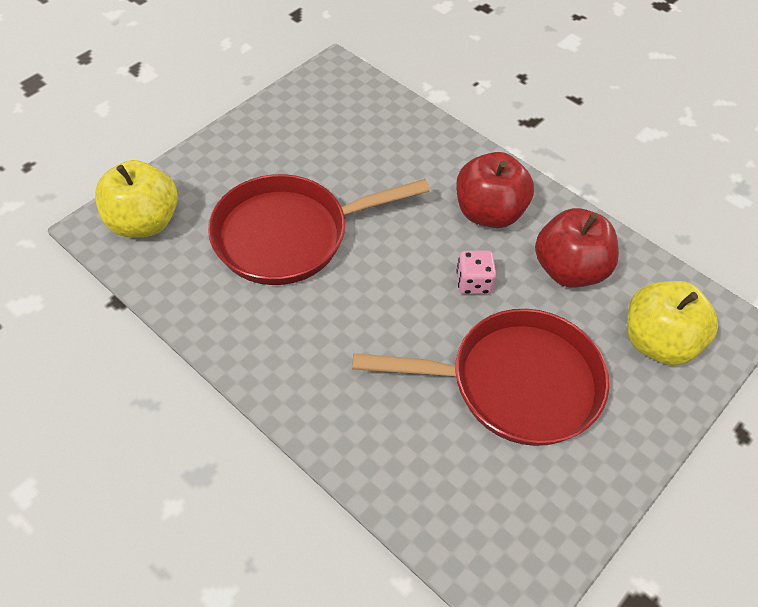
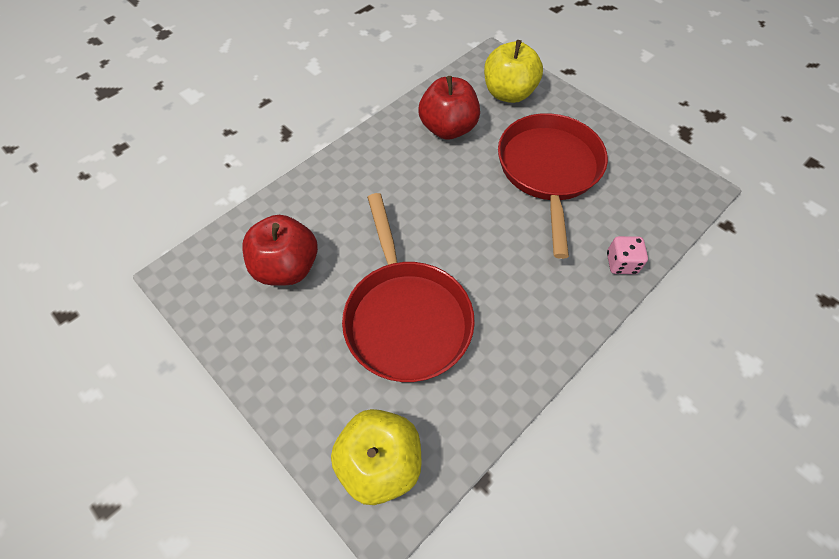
camera: 85 degrees left, 5 degrees up
red apple [456,152,534,228] -> red apple moved to [242,215,318,286]
pink dice [456,250,496,294] -> pink dice moved to [607,236,648,274]

